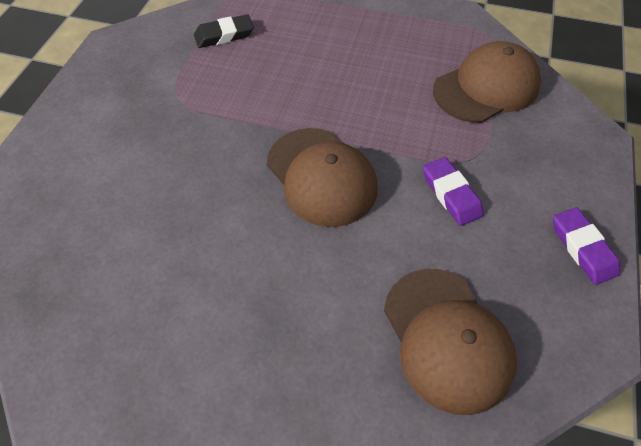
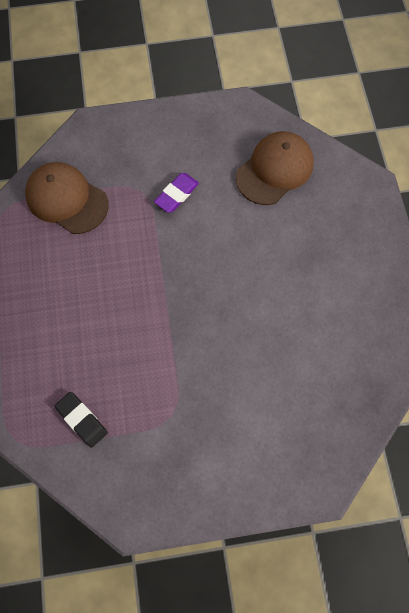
camera: 115 degrees left, 15 degrees up
brown cap [267,128,377,227] -> none
purple eraser [553,207,620,285] -> none

